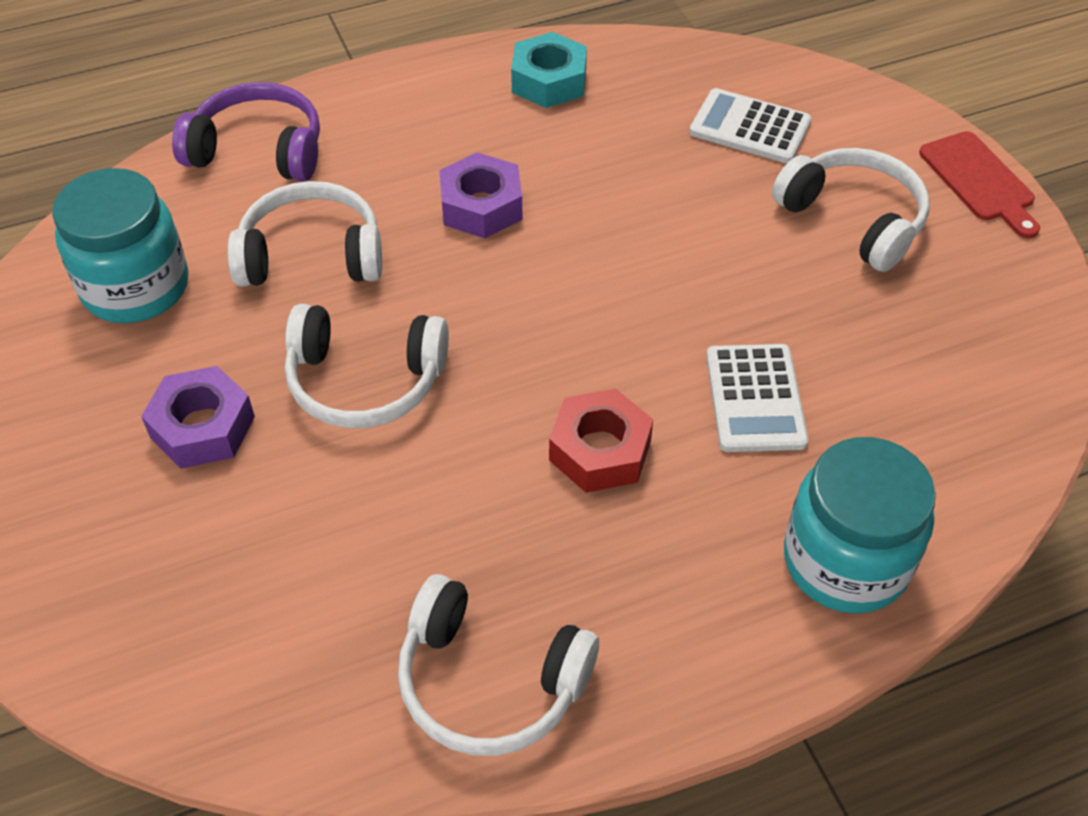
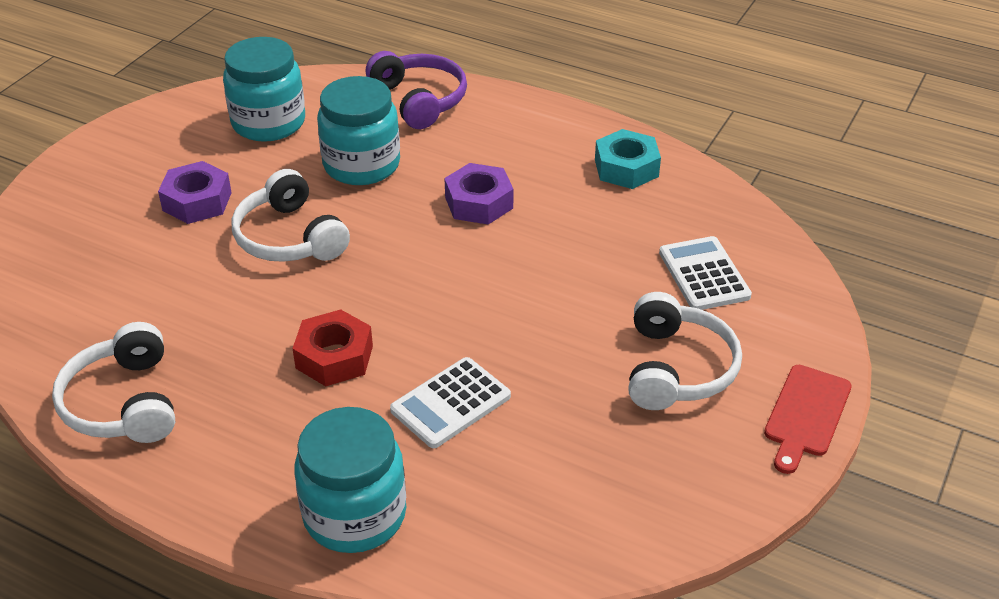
camera: 50 degrees right, 10 degrees down
white headphones [227,181,382,287] -> turquoise jar [317,76,400,185]

